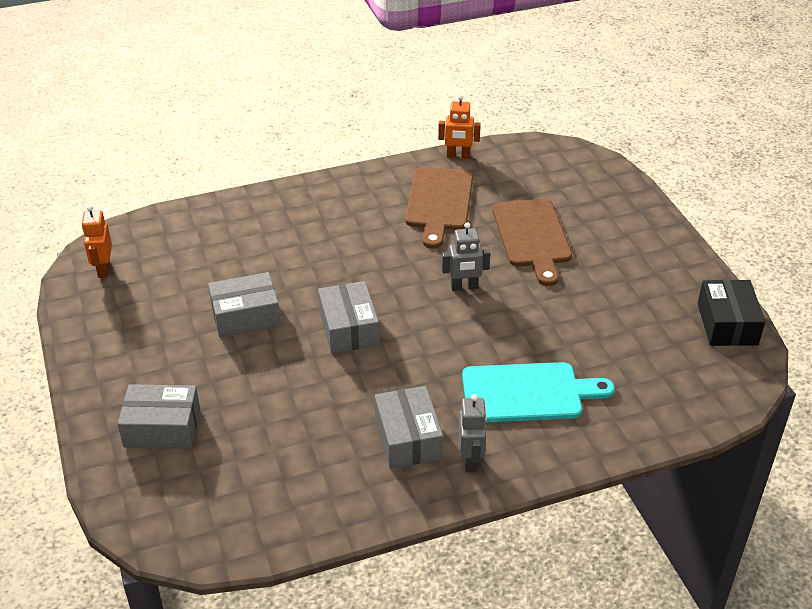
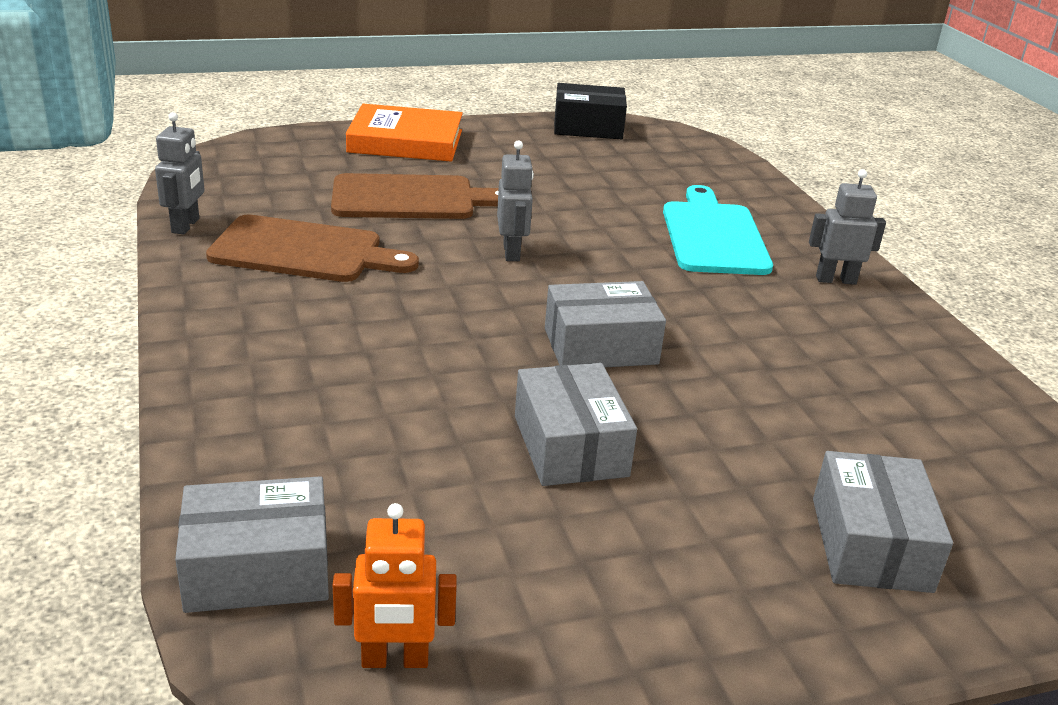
camera: 90 degrees left, 10 degrees down
grey box [374,386,443,469] -> grey box moved to [175,476,329,613]
orange robot [438,95,481,159] -> grey robot [155,112,205,234]
none -> orange book [346,104,463,162]

